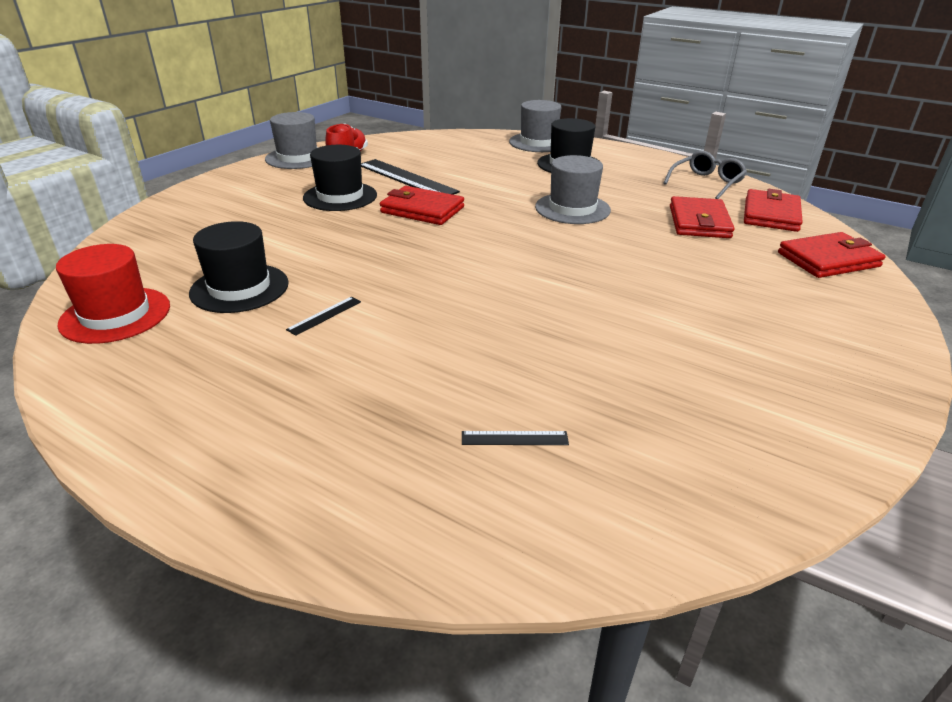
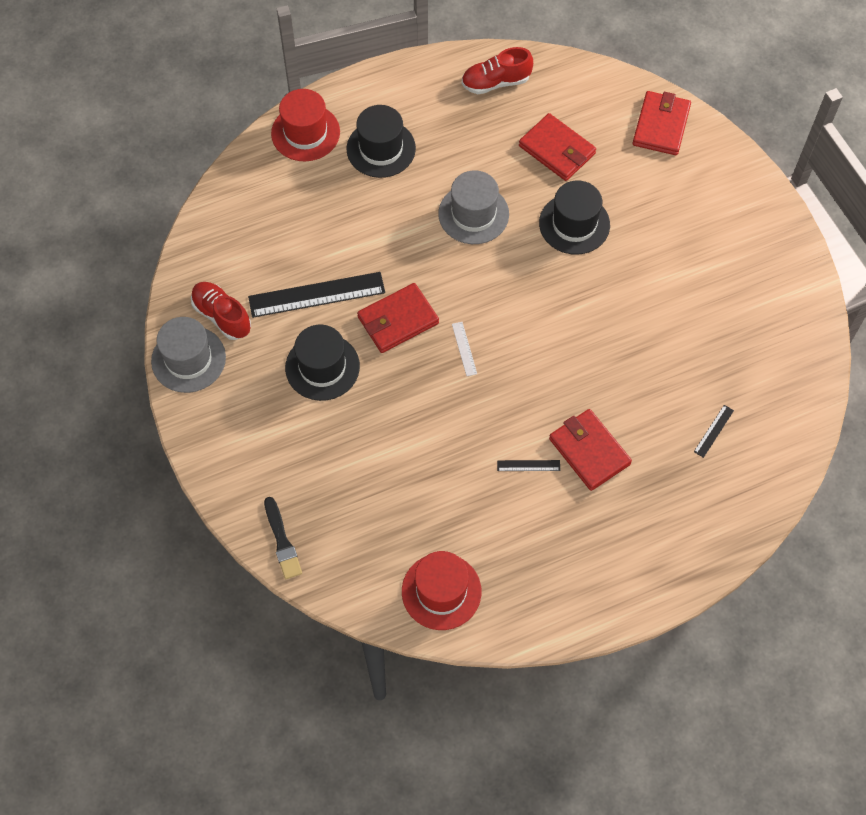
camera: 55 degrees left, 30 degrees up
black hat [189,221,289,313] -> black hat moved to [539,180,610,255]
black ruler [286,297,361,336] -> black ruler turned 75 degrees counterclockwise [497,460,560,471]
grey hat [509,100,561,152] -> red hat [271,89,340,161]
grey glasses [664,151,747,199] -> red shoe [462,47,533,94]
red wallet [744,189,803,232] -> red wallet moved to [549,409,632,491]
none -> black brush [264,497,302,579]
none -> white ruler [452,322,477,376]

